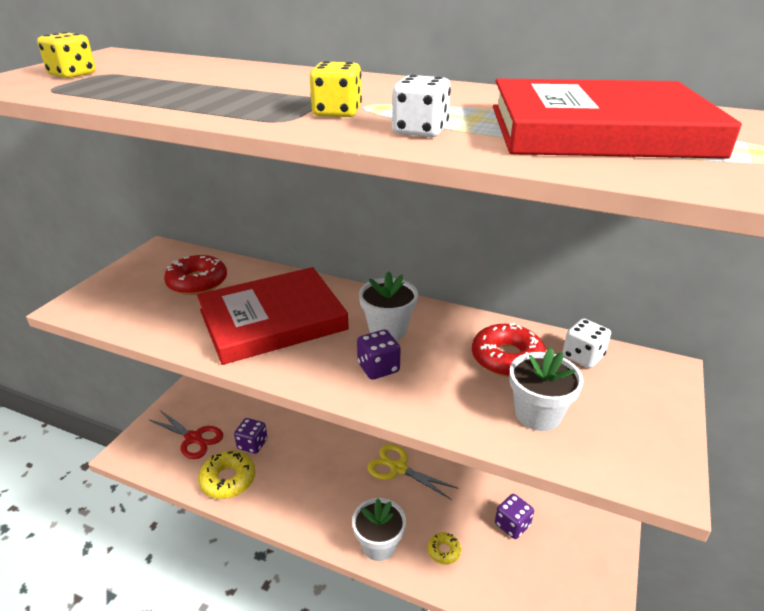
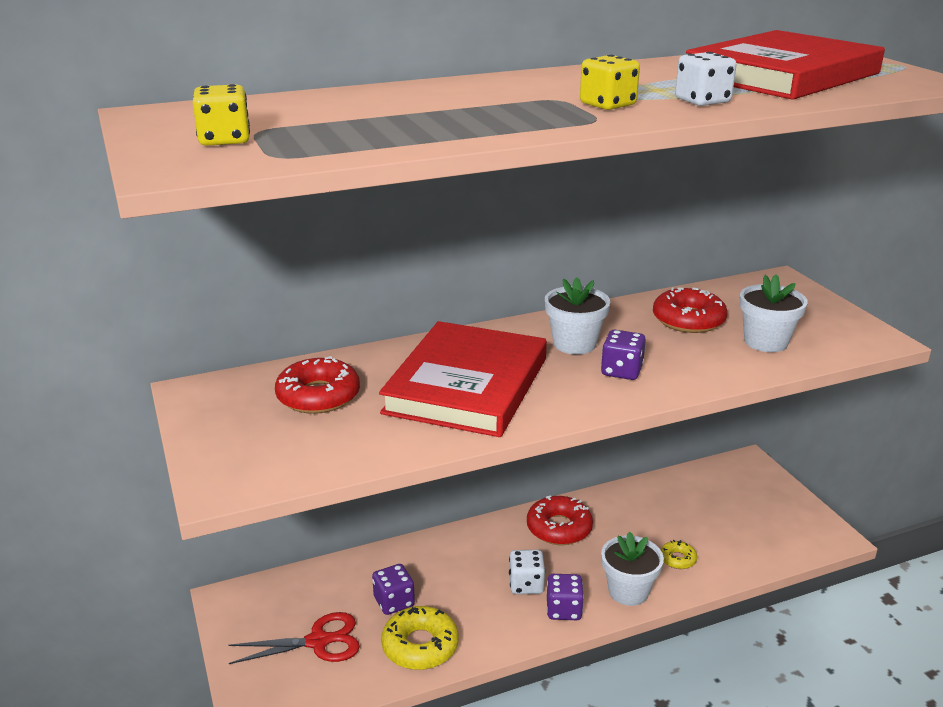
camera: 45 degrees left, 5 degrees down
yellow scissors [367,444,459,499] -> red donut [527,495,593,545]
purple dice [495,494,534,539] -> purple dice moved to [547,574,584,620]
white dice [563,319,611,368] -> white dice moved to [509,550,545,594]

